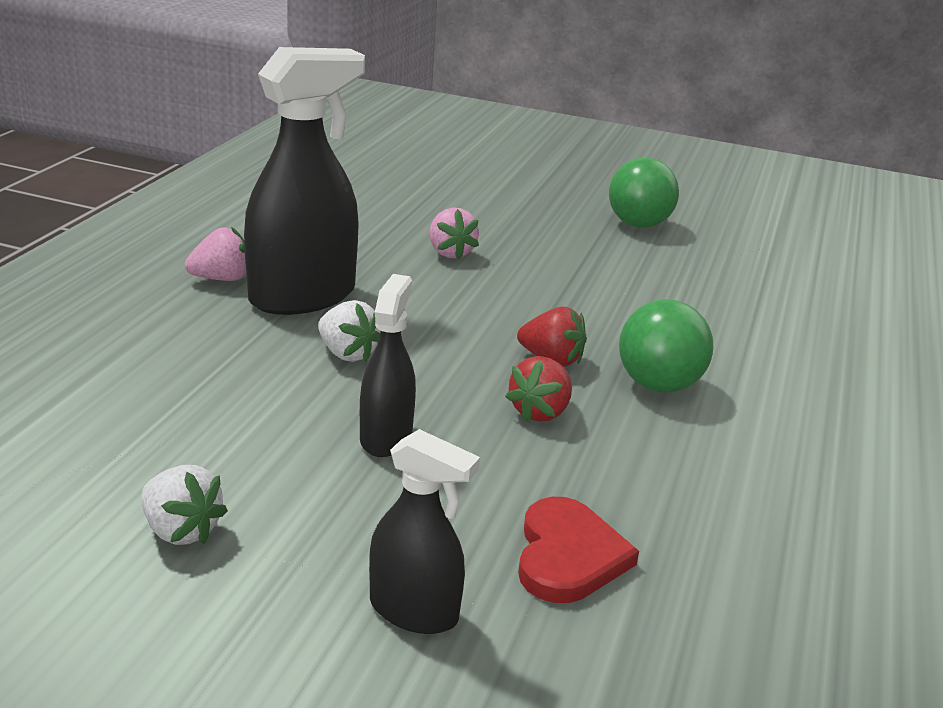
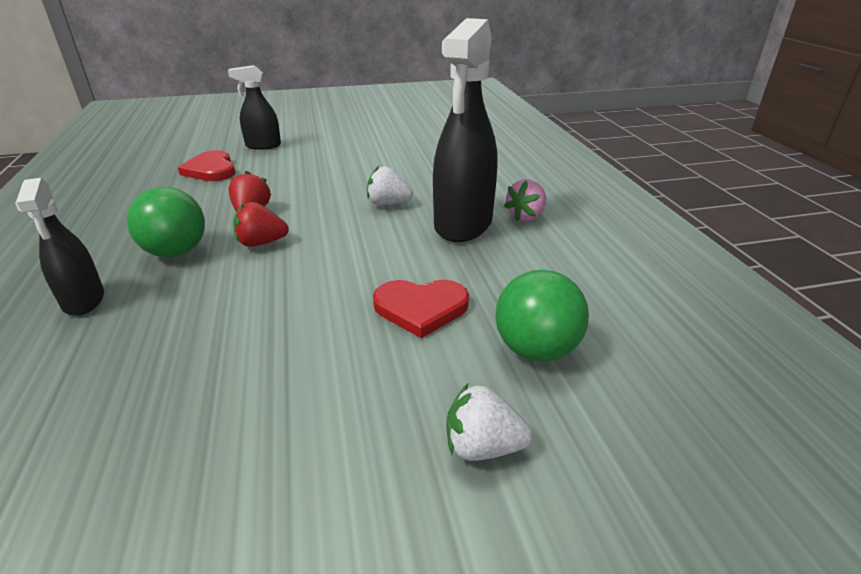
camera: 150 degrees right, 5 degrees up
white strawberry [141,465,228,545] -> white strawberry moved to [446,383,533,461]
black spray bottle [360,274,416,457] -> black spray bottle moved to [15,178,104,316]
pink strawberry [429,207,479,260] -> red heart [373,280,469,338]
green ball [609,158,679,228] -> green ball moved to [496,270,589,361]

